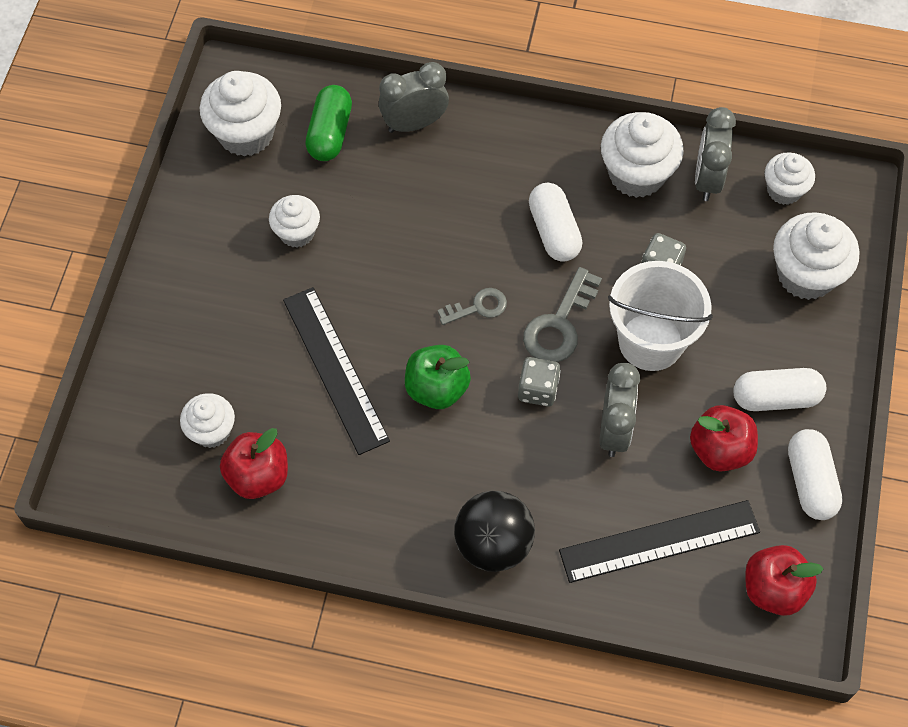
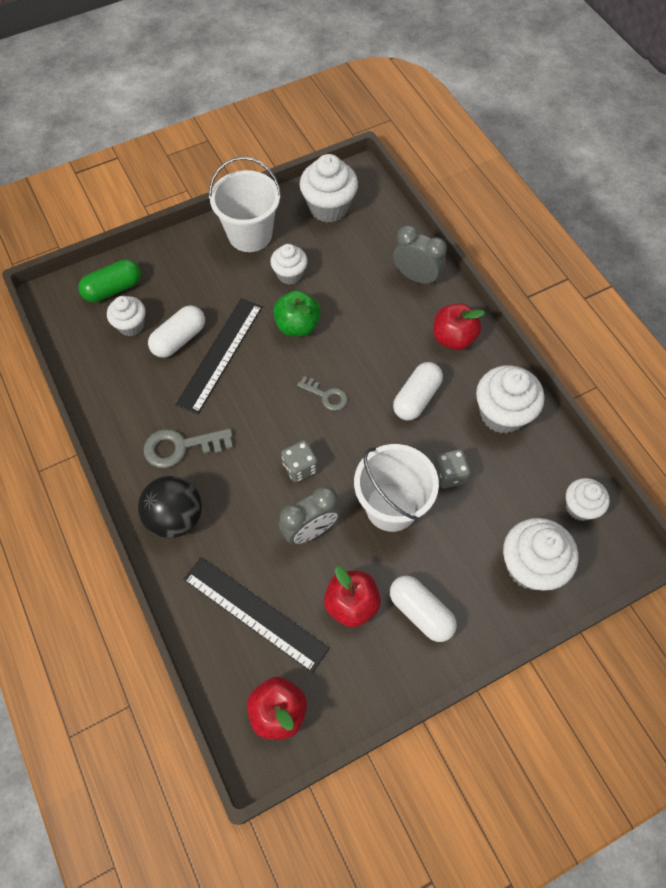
camera: 50 degrees right, 0 degrees up
red apple [220,428,288,499] -> red apple moved to [433,304,485,350]
green capsule [305,85,352,161] -> green capsule moved to [78,259,141,302]
green apple [405,345,471,409] -> green apple moved to [273,290,321,336]
grey key [523,267,602,362] -> grey key moved to [144,428,233,468]
grey clock [695,107,736,201] -> none
white capsule [788,429,843,520] -> white capsule moved to [148,305,205,358]
none -> white bucket [209,157,281,252]

